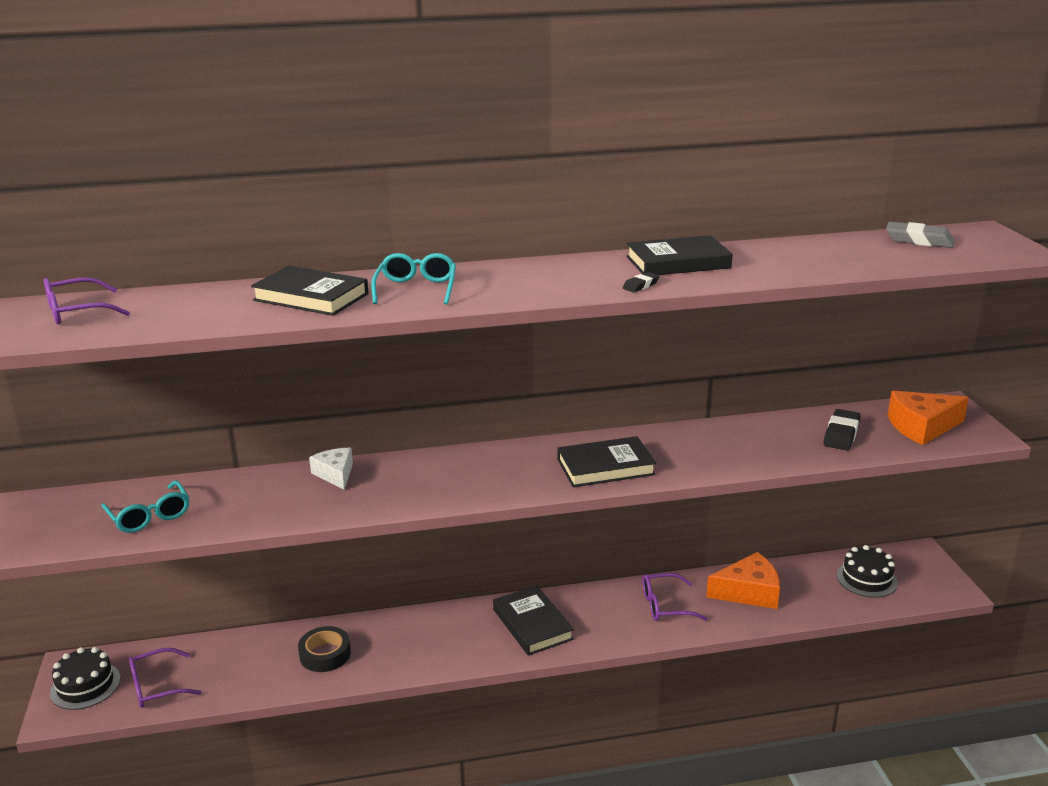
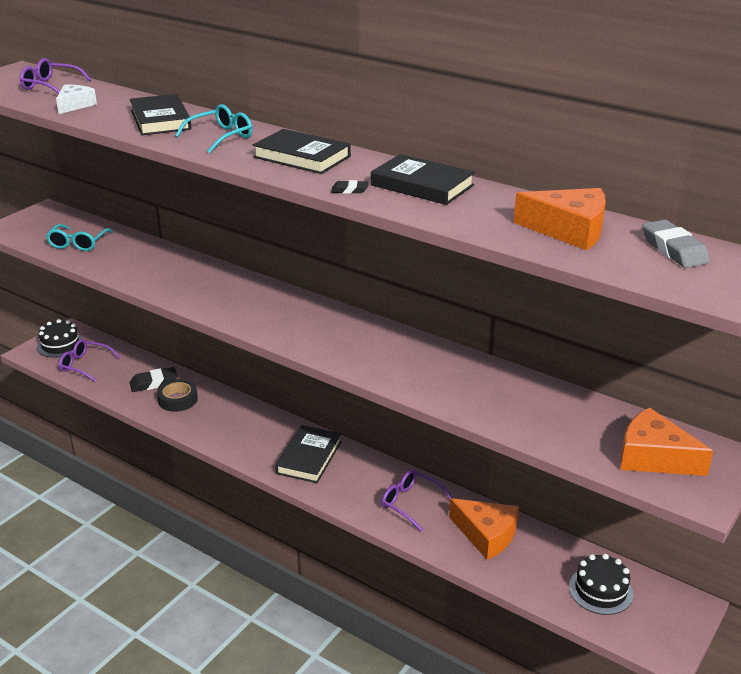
camera: 45 degrees right, 5 degrees up
white cheese [309,448,353,490] -> white cheese moved to [56,85,97,114]
black book [557,436,656,487] -> black book moved to [253,129,351,174]
black eraser [823,409,861,450] -> black eraser moved to [130,367,178,392]
none -> orange cheese [514,188,606,250]

